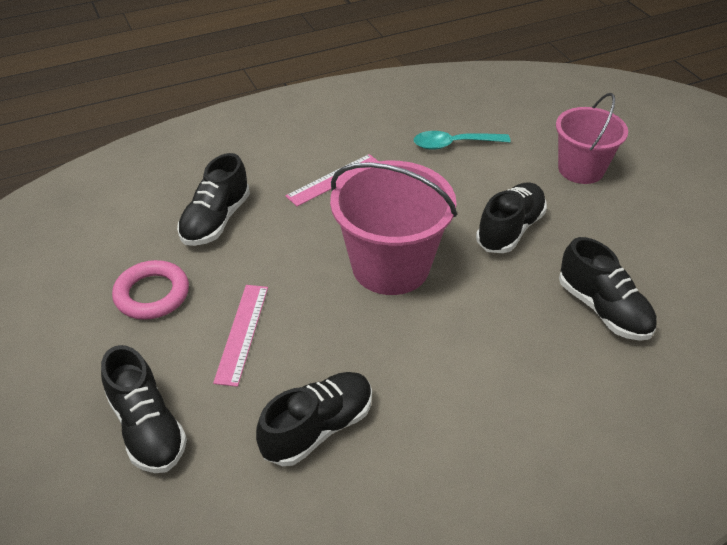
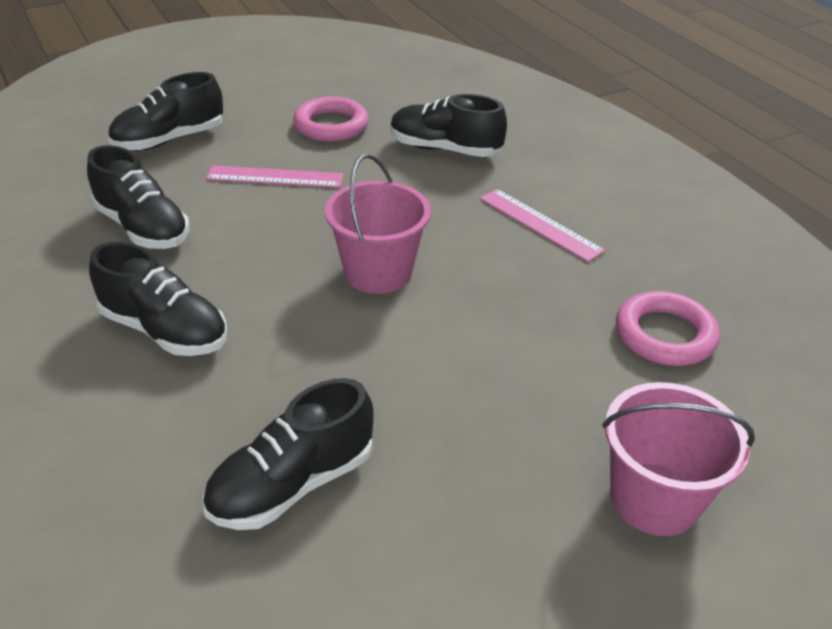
camera: 85 degrees right, 5 degrees down
pink bucket [330,161,457,295] -> pink bucket [325,154,431,294], size x0.66
turquoise spoon [414,131,511,150] -> pink ring [616,291,720,366]
black shoe [476,182,547,253] -> black shoe moved to [89,242,227,356]

